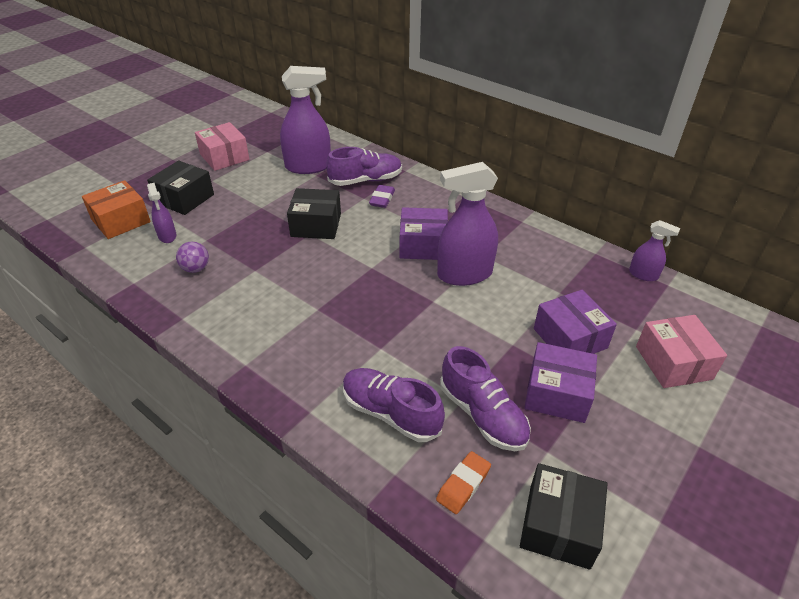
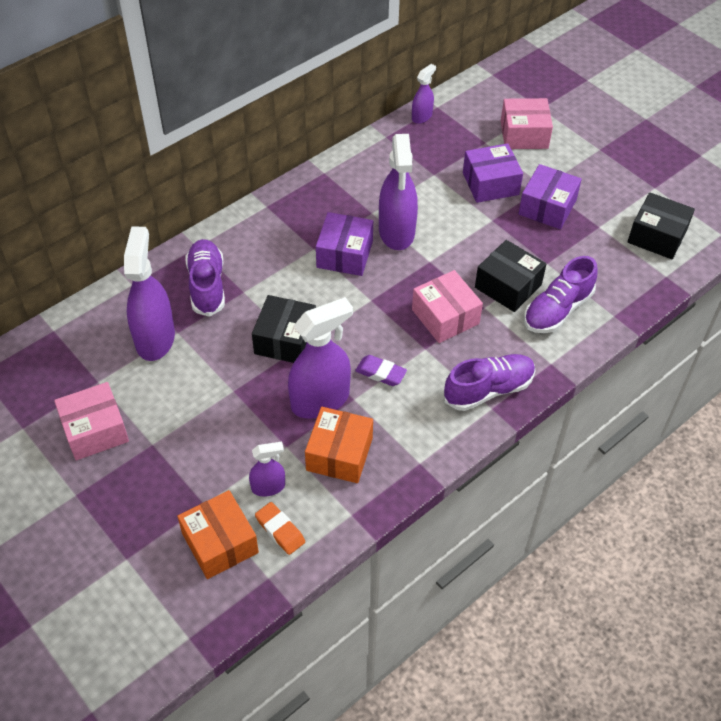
camera: 80 degrees left, 10 degrees up
black box [147,160,214,215] -> black box moved to [475,240,546,312]
purple ball [176,242,209,273] -> orange box [305,407,373,483]
purple eraser [369,185,395,208] -> purple eraser moved to [355,355,407,386]
orange eraser [436,451,491,514] -> orange eraser moved to [255,502,305,555]
purple shoe [440,346,531,451] -> purple shoe moved to [444,354,535,411]
none -> purple spray bottle [288,297,353,419]
none -> pink box [412,270,483,343]

